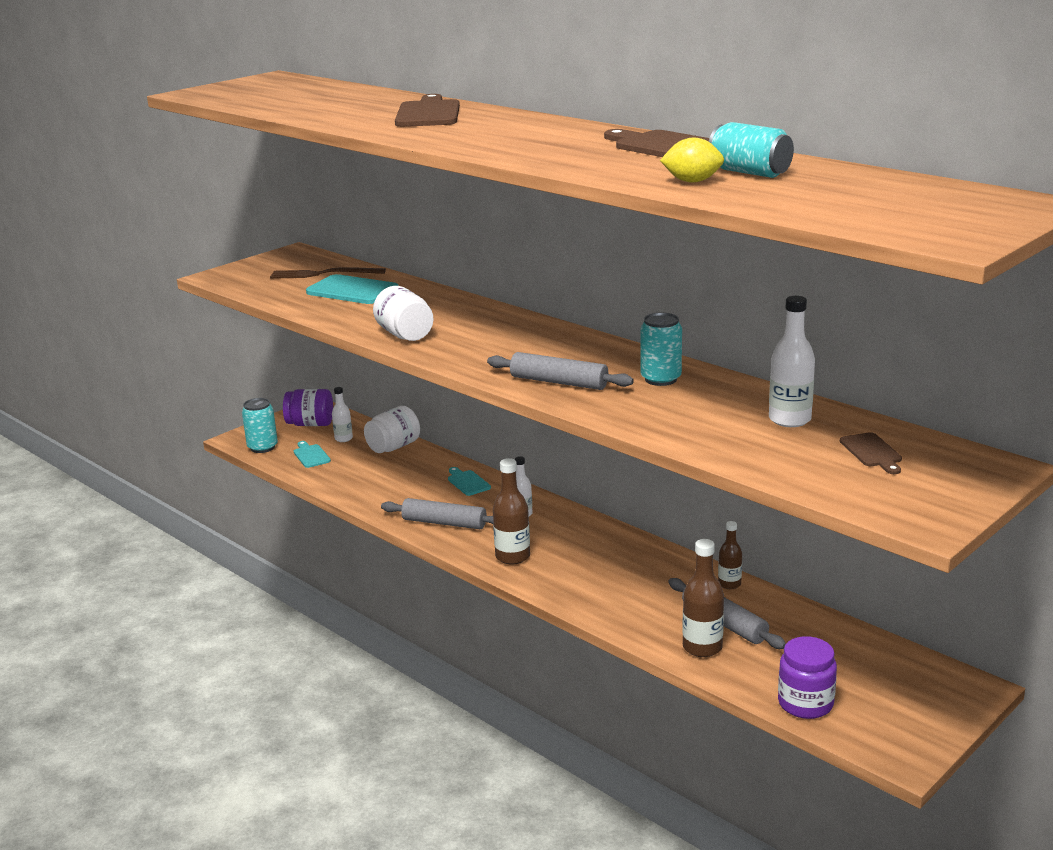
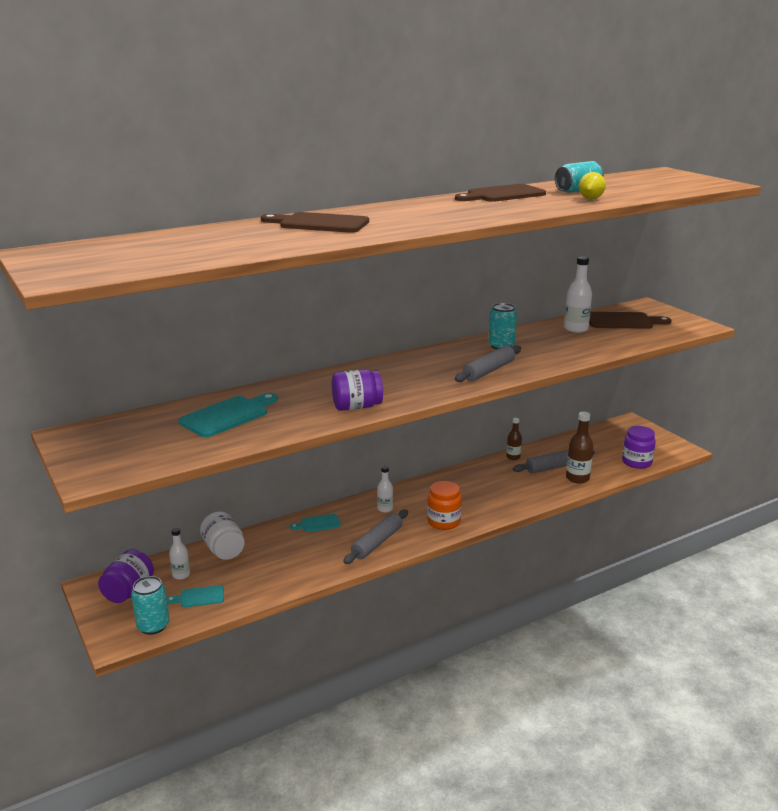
camera: 75 degrees left, 0 degrees up
brown fork [270,267,386,279] -> none
white jar [373,286,433,341] -> purple jar [332,369,383,411]
brown bottle [493,458,530,565] -> orange jar [427,481,462,530]
brown cutting board [840,432,902,474] -> brown cutting board [589,312,672,329], size x1.83

